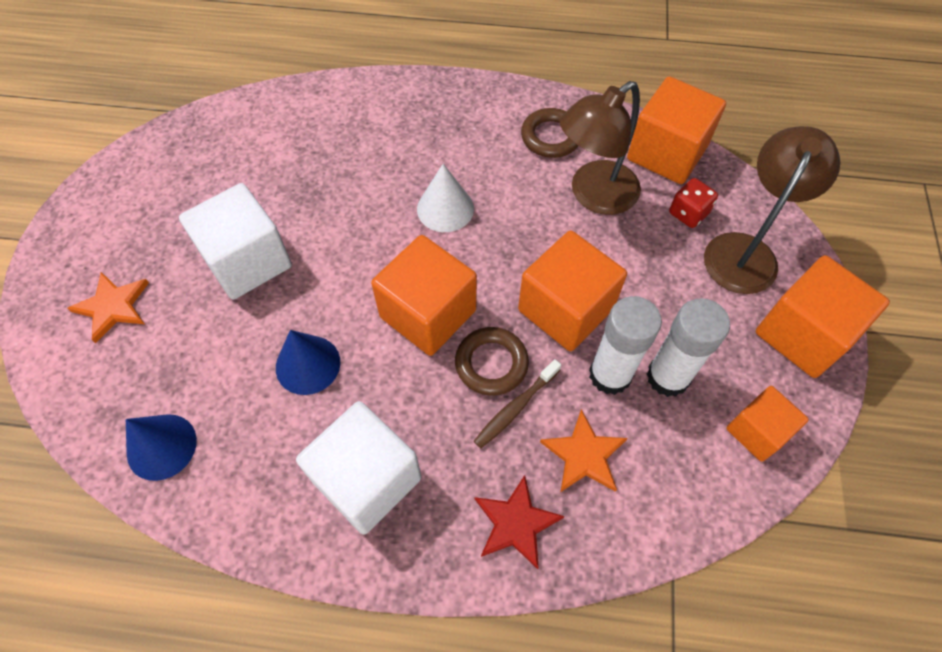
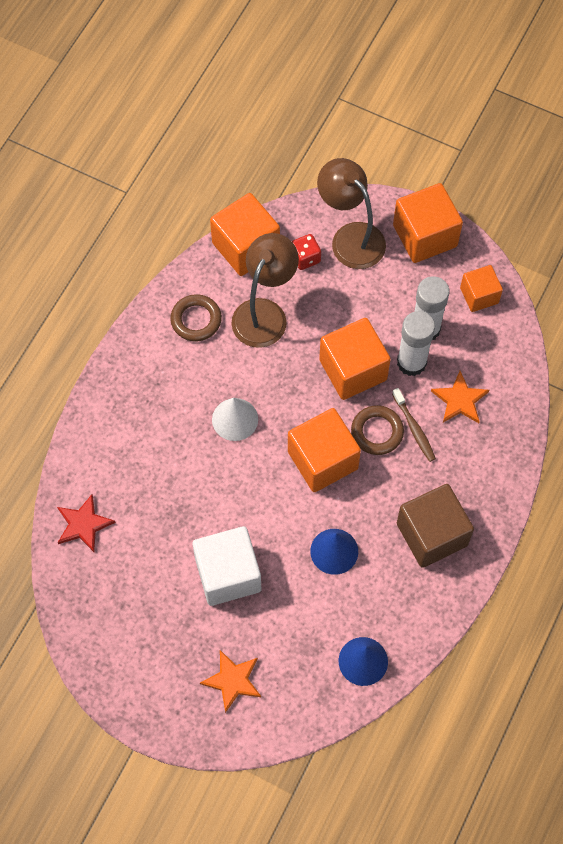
camera: 70 degrees left, 5 degrees up
white cube [296,401,421,535] -> brown cube [397,484,474,568]
red star [475,475,564,569] -> red star moved to [57,495,115,552]
brown lamp [560,81,641,215] -> brown lamp turned 135 degrees counterclockwise [232,233,299,348]

